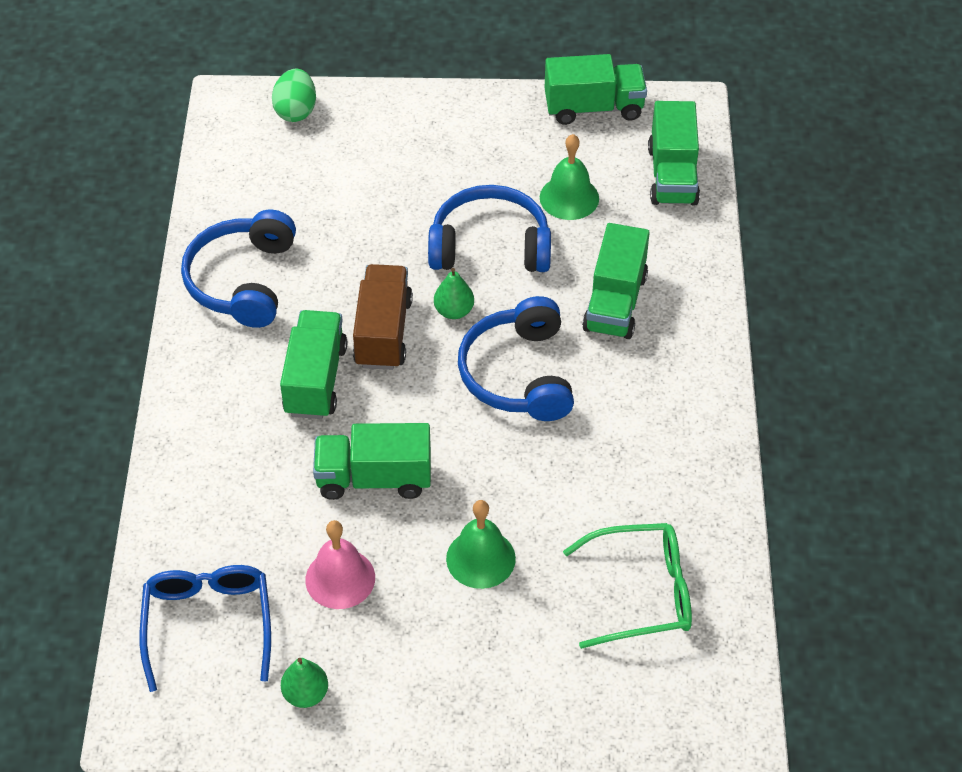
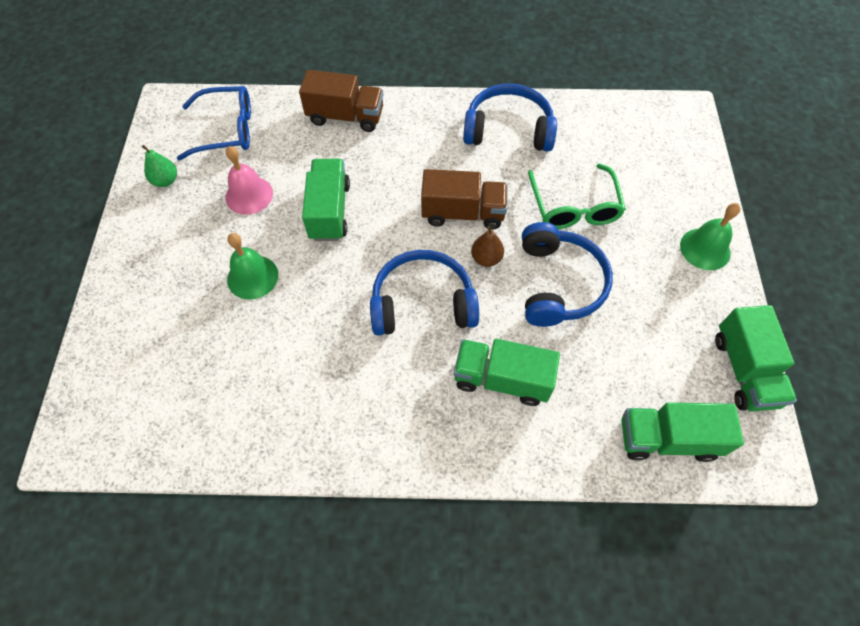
camera: 90 degrees right, 10 degrees up
green egg [272,69,316,122] -> none
green truck [280,310,347,419] -> none
green pear [434,268,474,319] -> brown pear [471,226,504,267]
green bell [540,134,599,220] -> green bell moved to [680,203,740,270]
green glasses [563,523,692,649] -> green glasses moved to [528,163,626,229]
none -> brown truck [299,70,383,132]

